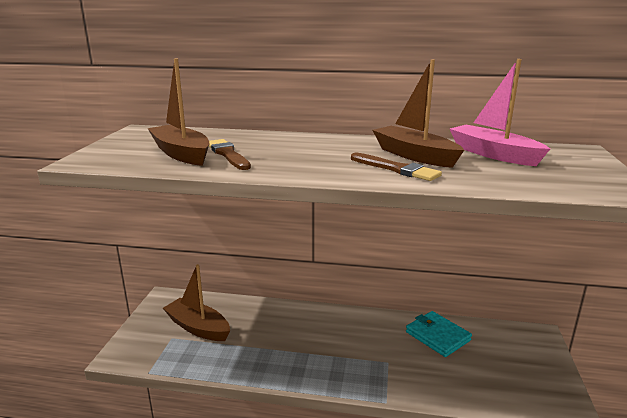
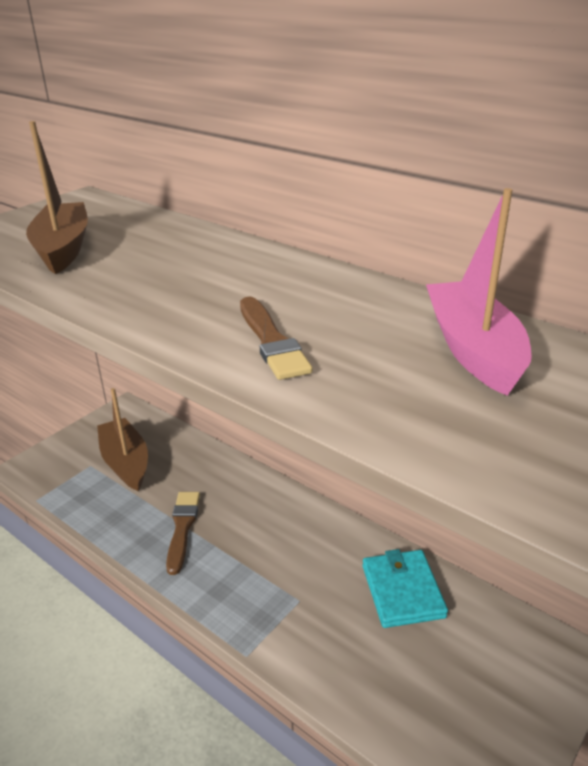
camera: 30 degrees right, 10 degrees up
brown brush [209,139,251,170] -> brown brush moved to [166,492,200,575]
brown boat [372,59,464,168] -> none

